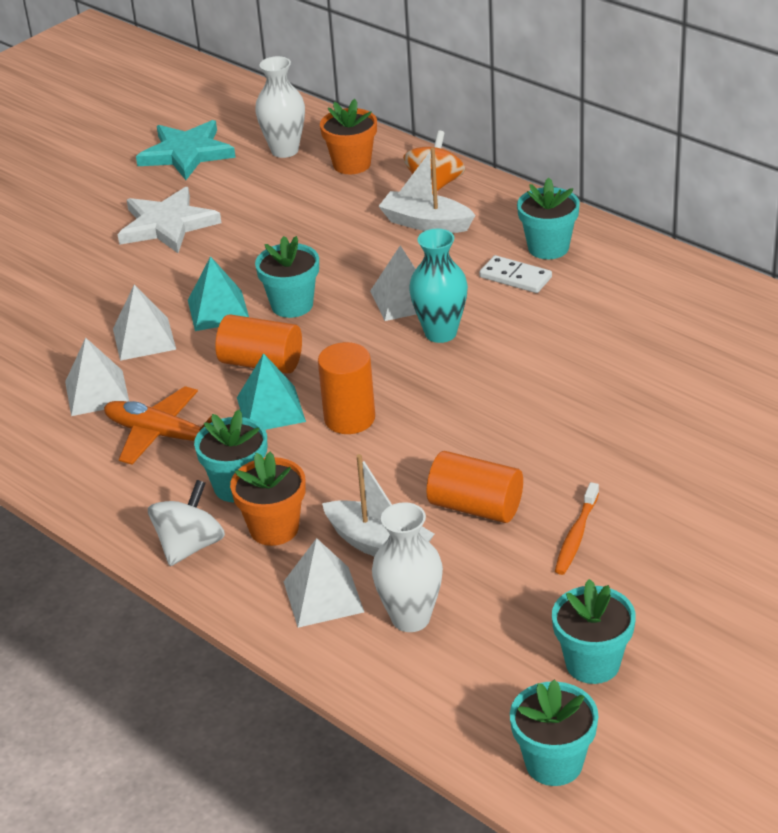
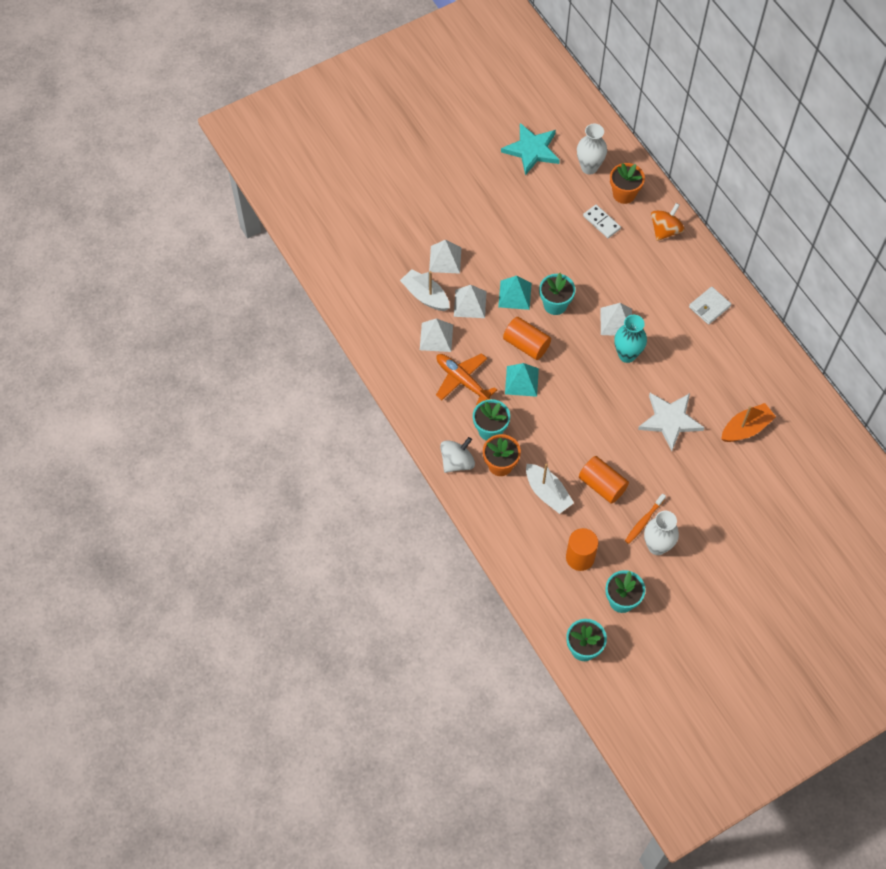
camera: 15 degrees right, 25 degrees up
white star [117,187,221,253] -> white star moved to [638,393,705,451]
white pyramid [284,538,364,628] -> white pyramid moved to [429,240,461,274]
orange cylinder [318,342,375,434] -> orange cylinder moved to [566,528,599,571]
white vase [372,502,443,632] -> white vase moved to [644,511,679,555]
white boat [378,147,475,233] -> white boat moved to [400,269,450,311]
white domino [479,255,552,293] -> white domino moved to [583,205,621,238]
turquoise flower pot [517,178,580,259] -> white wallet [689,287,731,325]
none -> orange boat [721,403,776,442]

